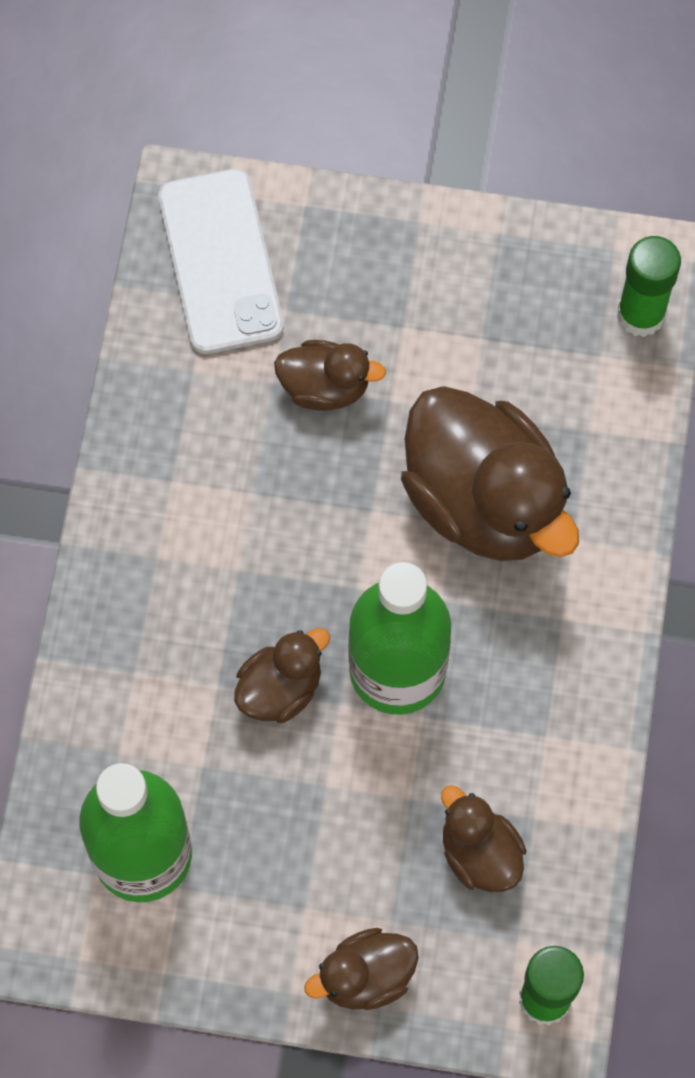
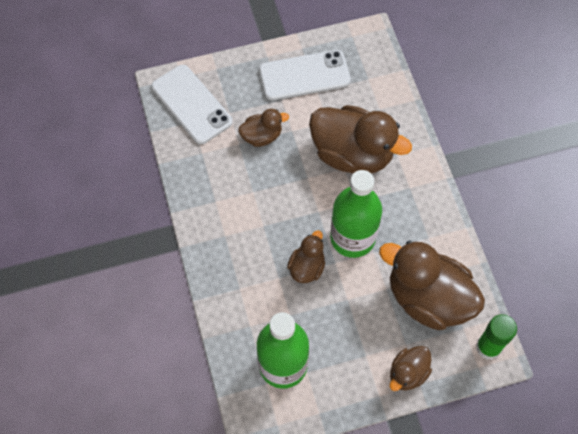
camera: 25 degrees left, 5 degrees down
brown duck [441,785,527,892] -> brown duck [379,241,485,330], size x1.99
green glue stick [617,236,681,337] -> none
none -> white phone [259,50,351,101]

